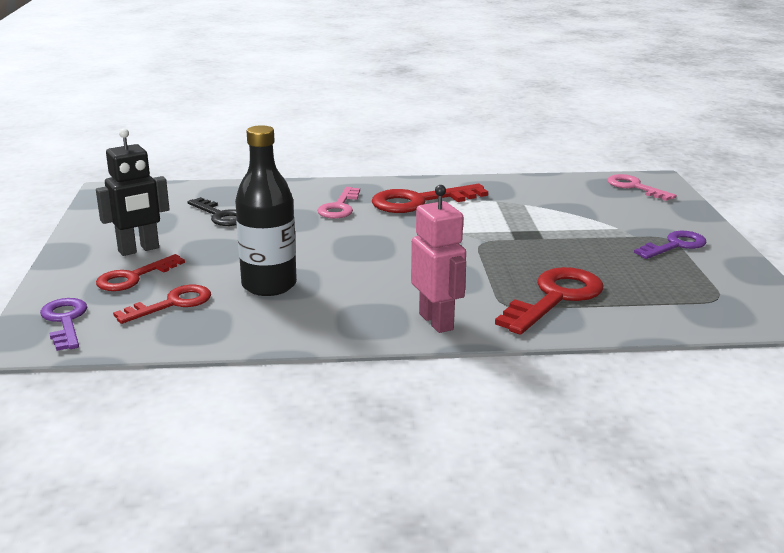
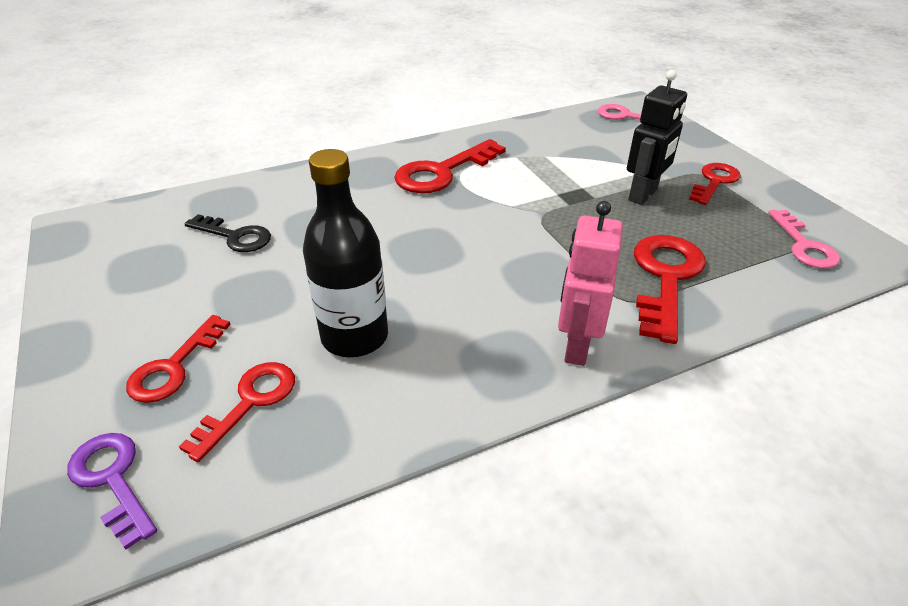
camera: 20 degrees left, 15 degrees up
black robot [96,128,170,256] -> black robot moved to [627,70,687,205]
pink key [317,187,360,219] -> pink key moved to [768,210,840,269]
pink robot [411,185,466,333] -> pink robot turned 120 degrees counterclockwise [558,201,623,366]
purple key [634,231,707,259] -> red key [689,163,741,205]

